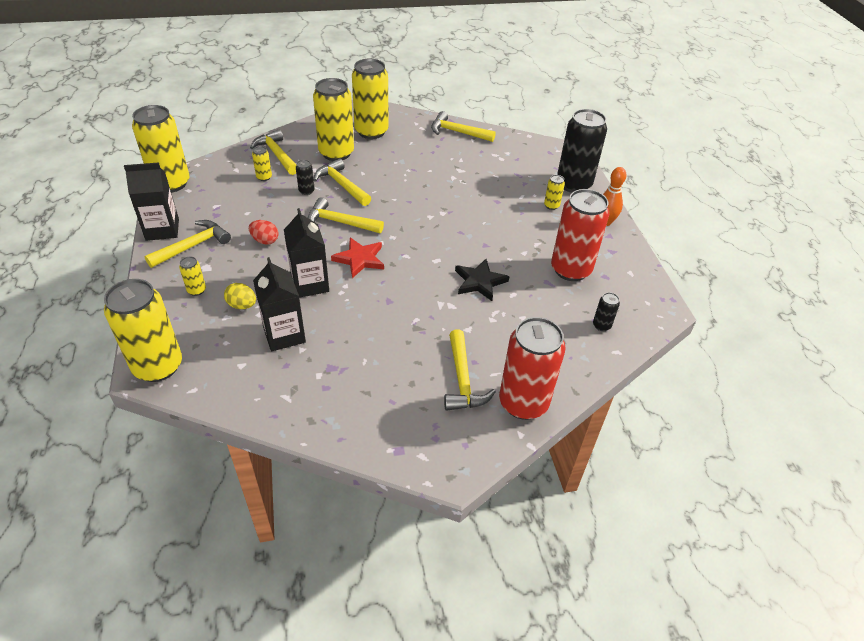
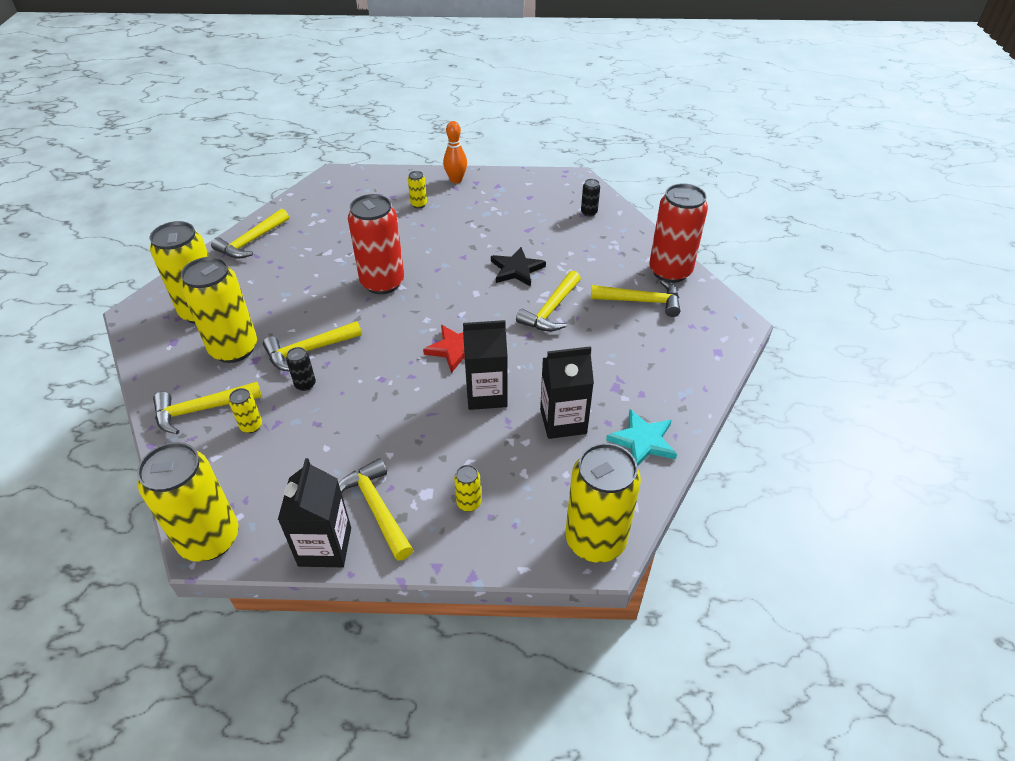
camera: 75 degrees left, 0 degrees up
yellow egg [224,283,256,309] -> none
red egg [249,220,279,245] -> none
yellow hammer [308,197,384,233] -> yellow hammer moved to [516,271,581,332]
red can [551,189,609,281] -> red can moved to [348,194,404,294]
black can [557,109,607,193] -> none
none -> turquoise star [606,409,677,467]

